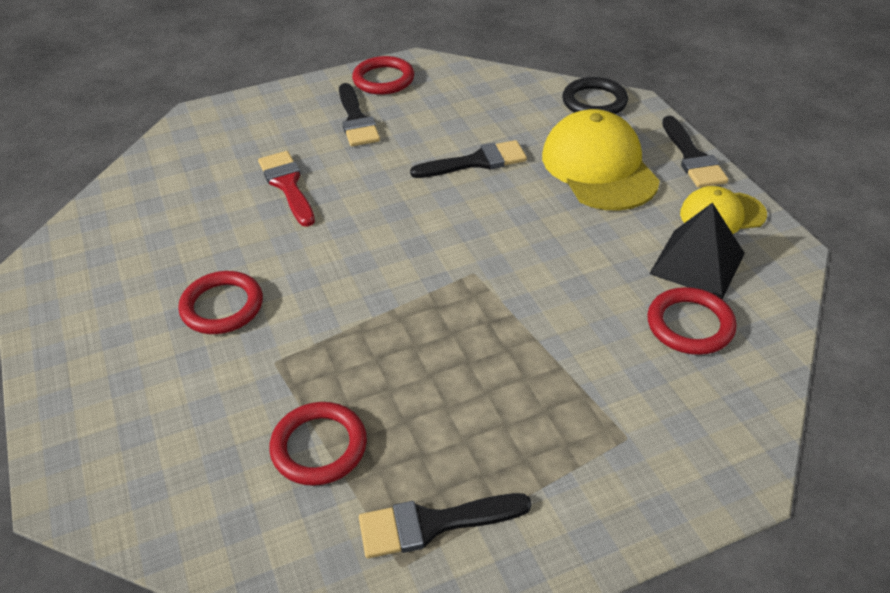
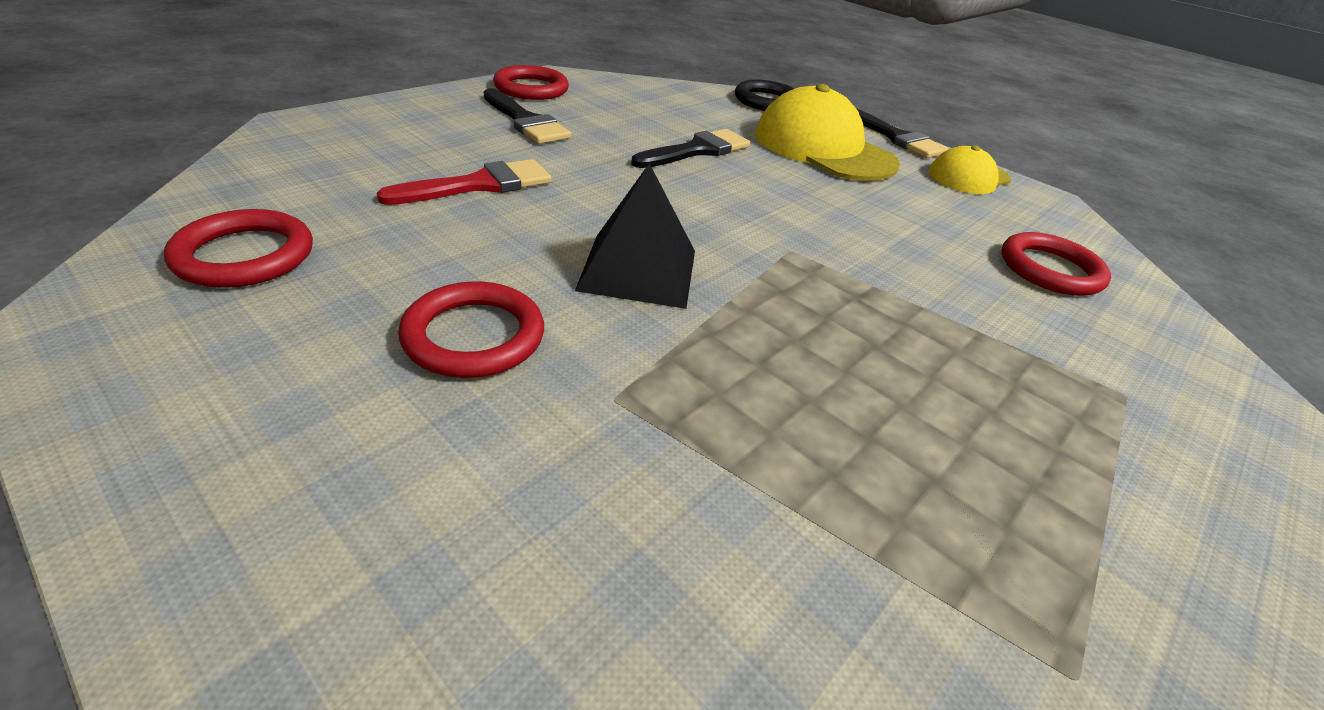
camera: 30 degrees left, 5 degrees down
red brush [258,151,315,227] -> red brush turned 105 degrees clockwise [376,159,551,205]
red ring [269,402,367,486] -> red ring moved to [164,209,313,288]
black brush [359,493,532,558] -> none
black pyramid [649,202,745,299] -> black pyramid moved to [575,163,695,309]

